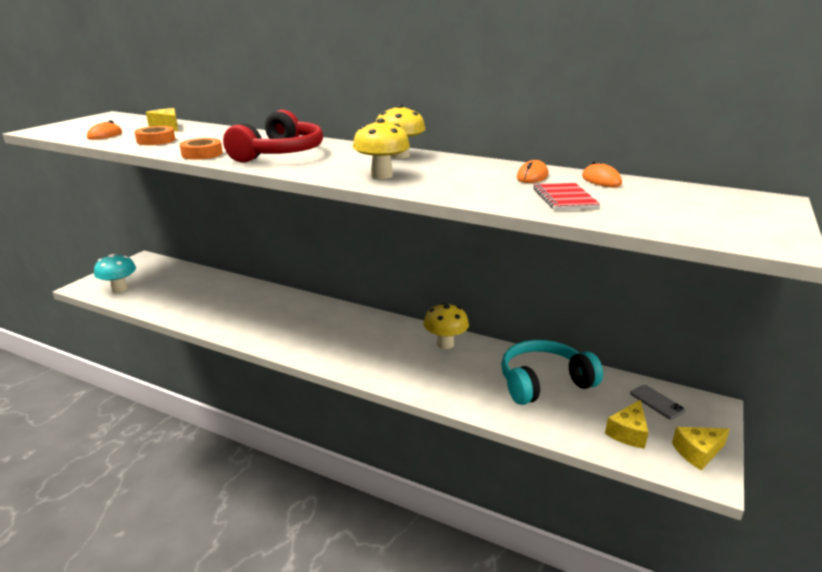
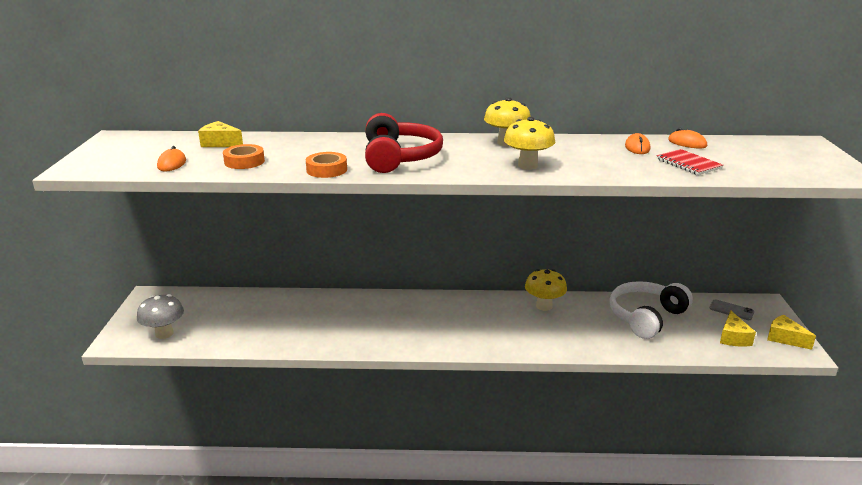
camera: 25 degrees left, 0 degrees up
turquoise mushroom [94,254,136,293] -> grey mushroom [137,294,184,339]
turquoise headphones [501,340,603,405] -> white headphones [609,281,693,339]
yellow cheese [672,427,730,470] -> yellow cheese turned 90 degrees clockwise [767,315,816,350]

